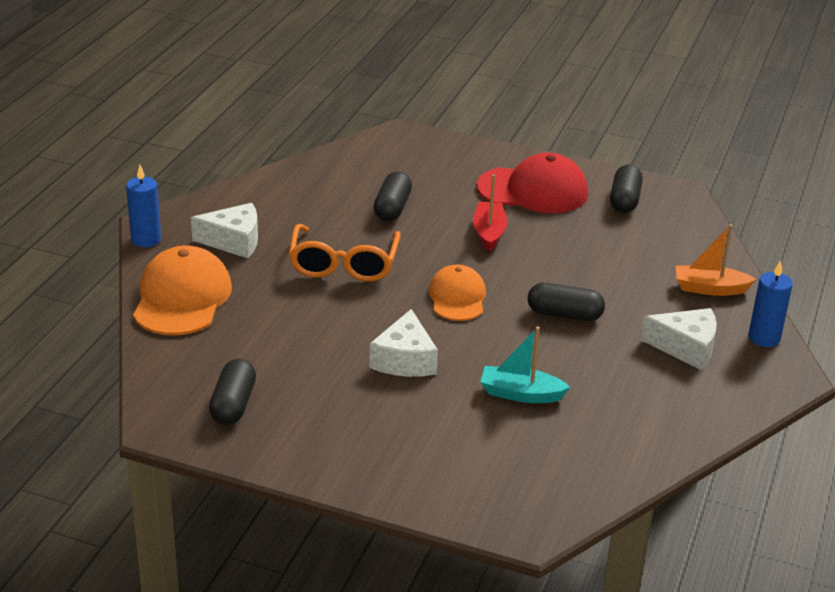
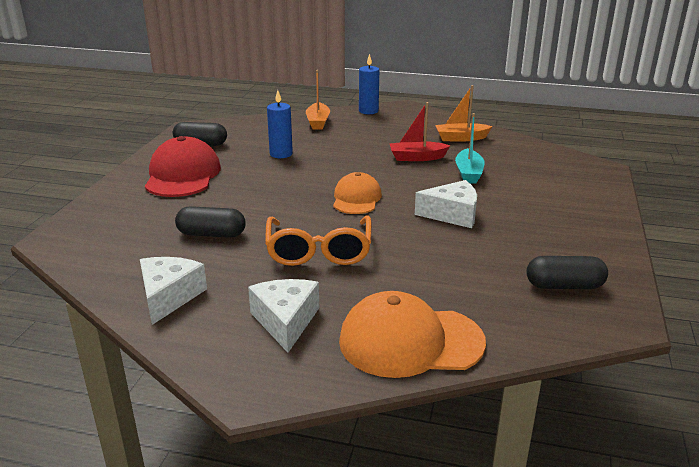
camera: 95 degrees left, 5 degrees down
blue candle [126,165,161,247] -> blue candle moved to [267,90,293,158]
orange glasses [289,224,401,281] -> orange glasses turned 90 degrees clockwise [265,216,372,266]
orange cap [428,265,486,321] -> orange cap turned 105 degrees clockwise [333,172,382,214]
red boat [473,174,508,251] -> red boat moved to [390,102,450,161]
black capsule [528,283,605,321] -> none
white cheese [641,308,717,370] -> white cheese moved to [140,257,207,325]
none -> orange boat [435,85,493,142]

